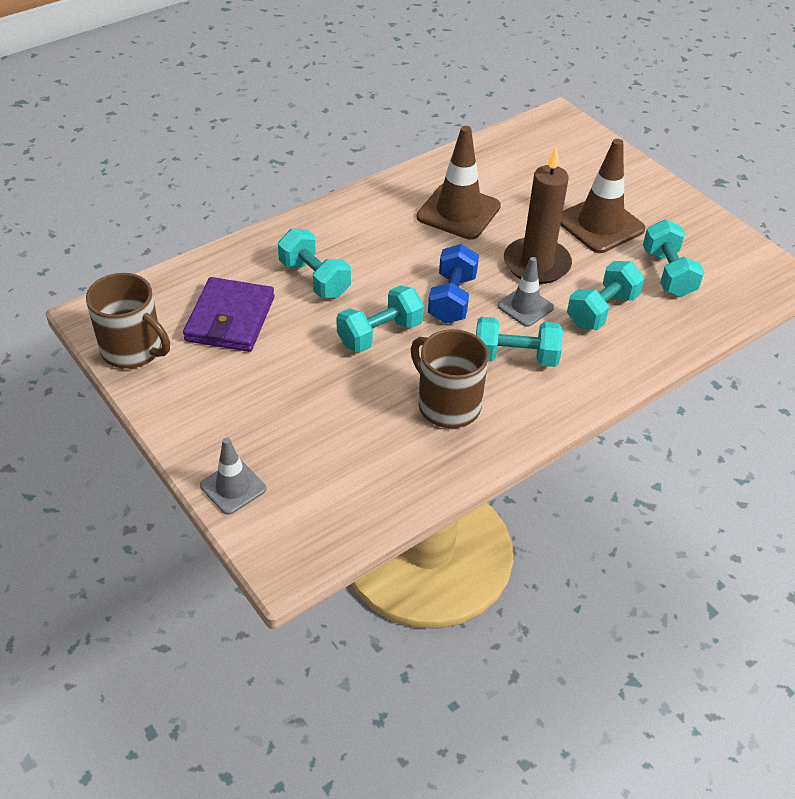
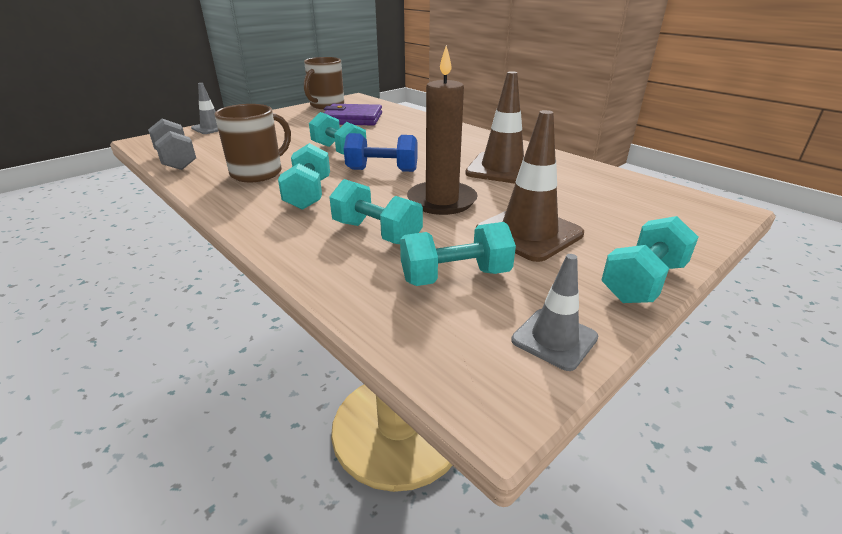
camera: 85 degrees right, 15 degrees down
turquoise dumbbell [278,228,351,298] -> turquoise dumbbell moved to [601,216,698,303]
grey traffic cone [497,257,554,327] -> grey traffic cone moved to [511,254,598,371]
none -> grey dumbbell [148,119,196,170]

